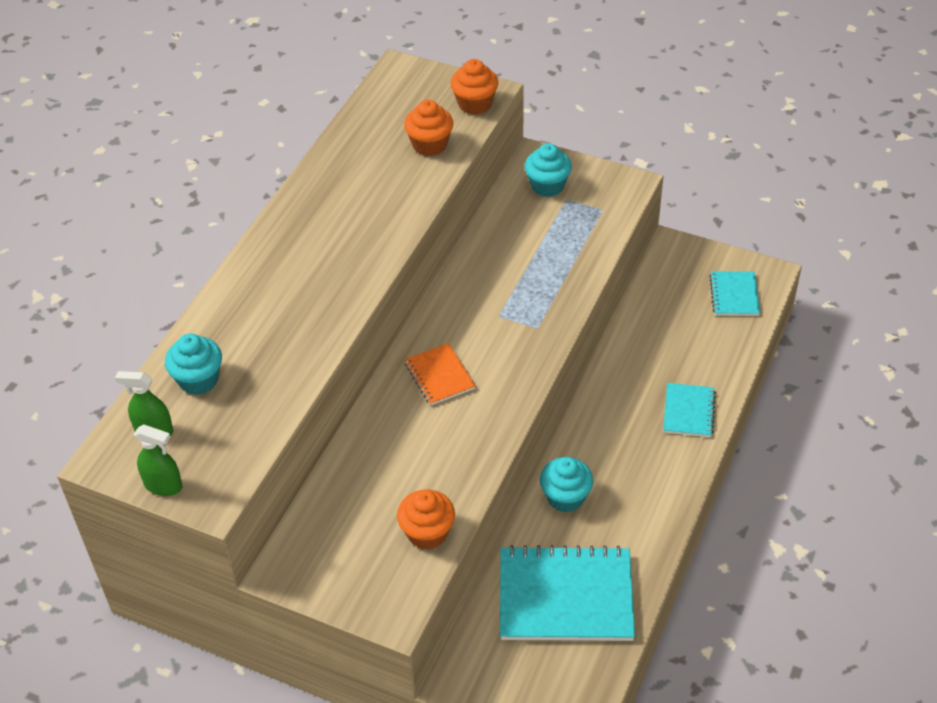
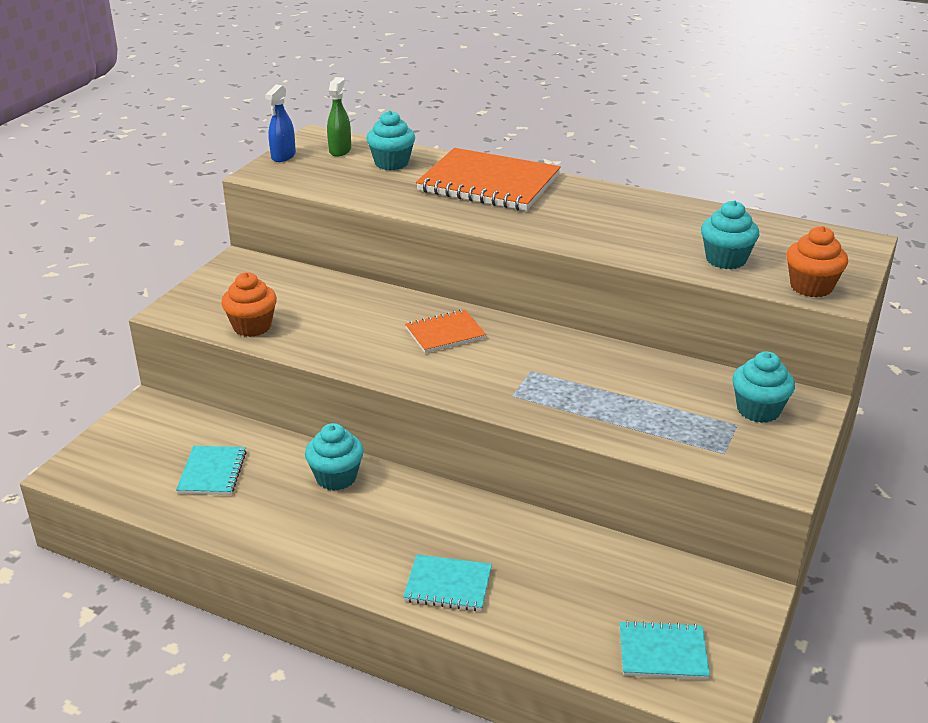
camera: 90 degrees right, 15 degrees down
green spray bottle [134,424,182,496] -> blue spray bottle [265,85,296,162]
orange cupcake [404,100,453,156] -> turquoise cupcake [701,200,760,269]
turquoise notebook [500,545,635,641] -> turquoise notebook [176,446,247,495], size x0.51
none -> orange notebook [416,148,561,211]

